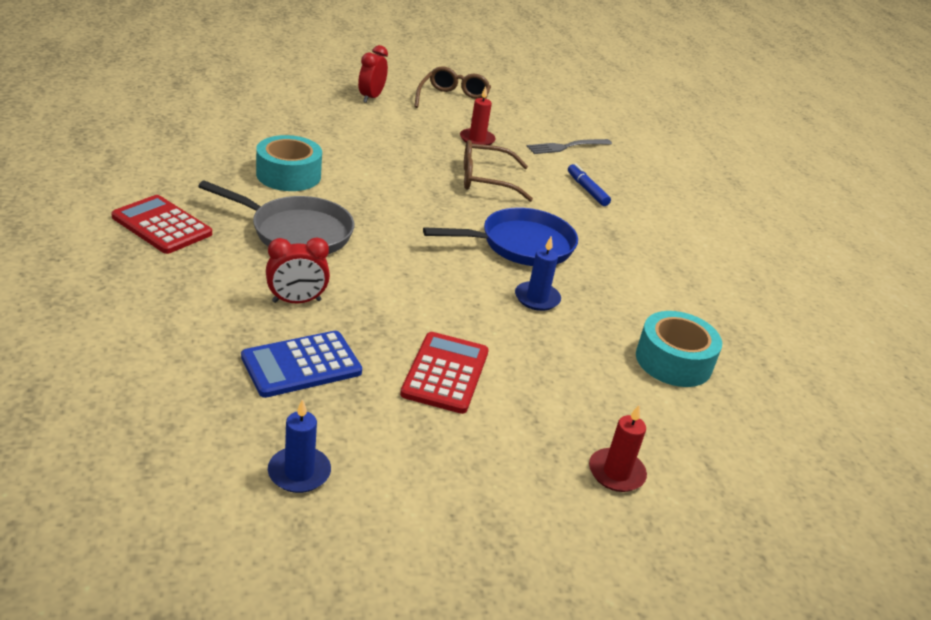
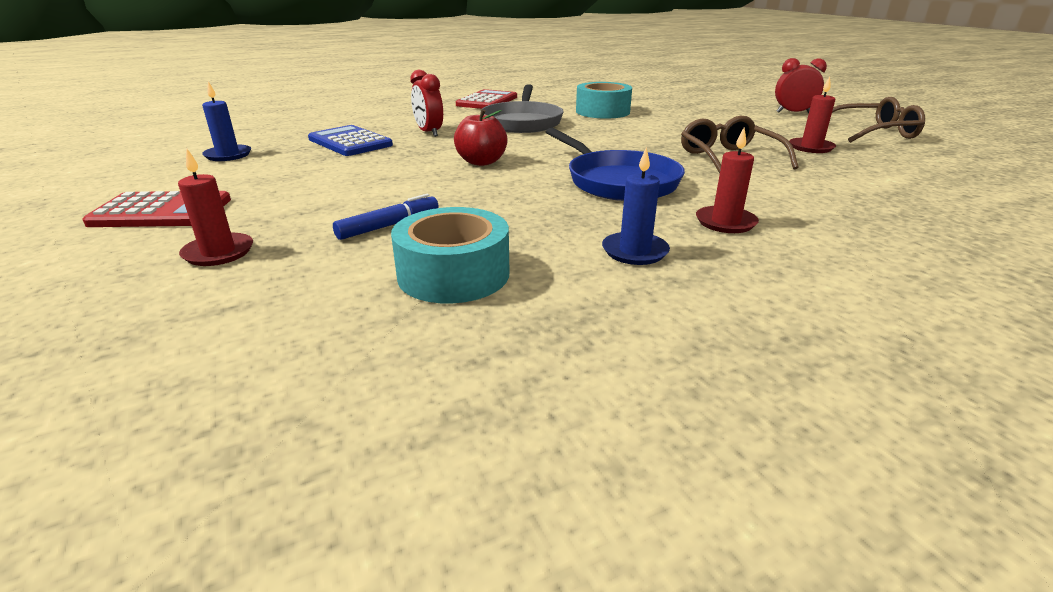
camera: 80 degrees right, 5 degrees down
red calculator [400,332,489,414] -> red calculator moved to [83,191,231,227]
blue candle [515,237,561,311] -> blue candle moved to [602,147,670,265]
grey fork [526,139,612,154] -> none
blue marker [568,163,611,206] -> blue marker moved to [333,194,439,240]
none -> red apple [454,109,508,166]
none -> red candle [696,127,759,233]

